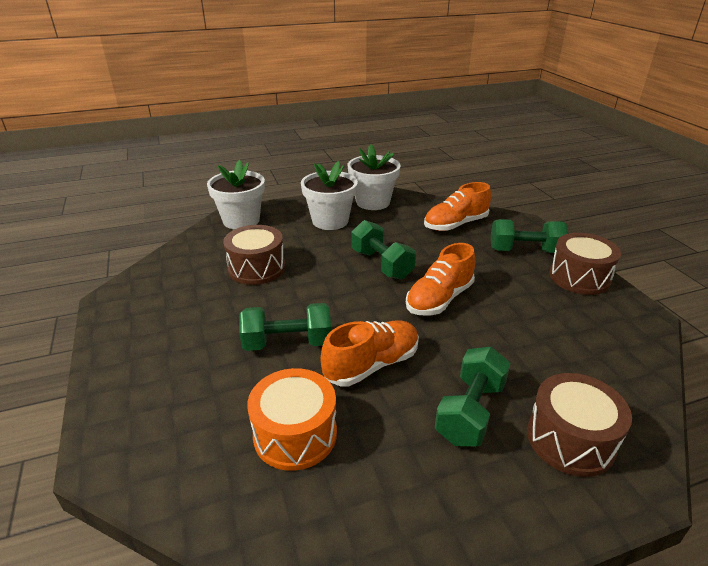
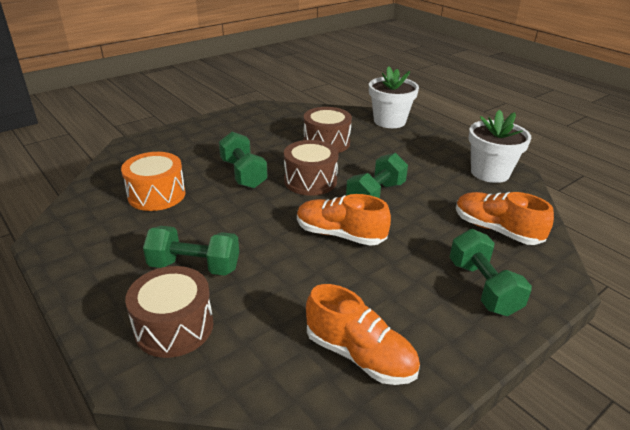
camera: 70 degrees right, 0 degrees up
white flower pot [301,161,358,230] -> none
orange shoe [321,320,419,386] -> orange shoe moved to [306,284,420,385]
brown drum [549,233,621,295] -> brown drum moved to [284,140,339,196]

